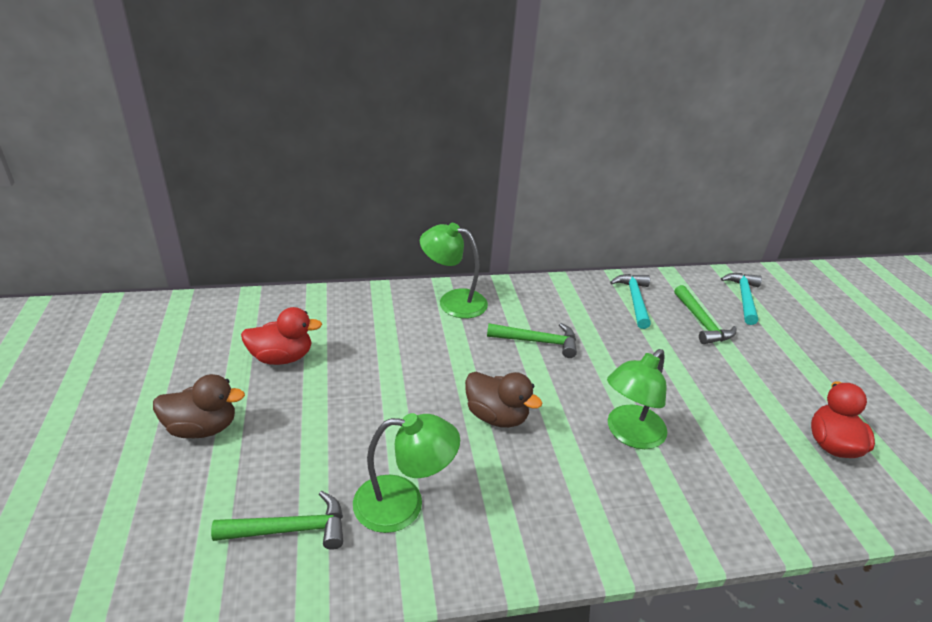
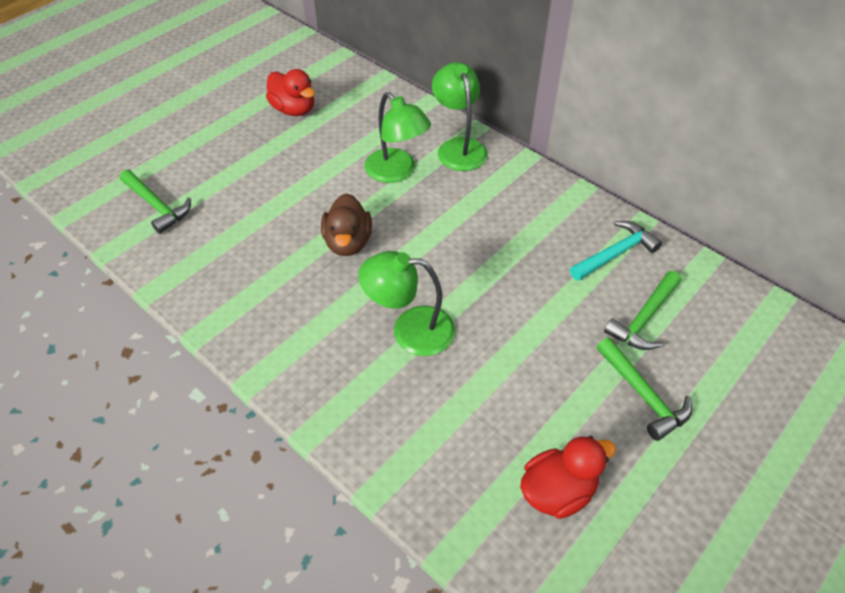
camera: 55 degrees right, 15 degrees up
brown duck [153,374,245,438] -> none
green lamp [353,413,460,533] -> green lamp moved to [365,92,431,183]
green hammer [487,323,577,358] -> green hammer moved to [597,338,692,441]
turquoise hammer [721,273,762,325] -> none

